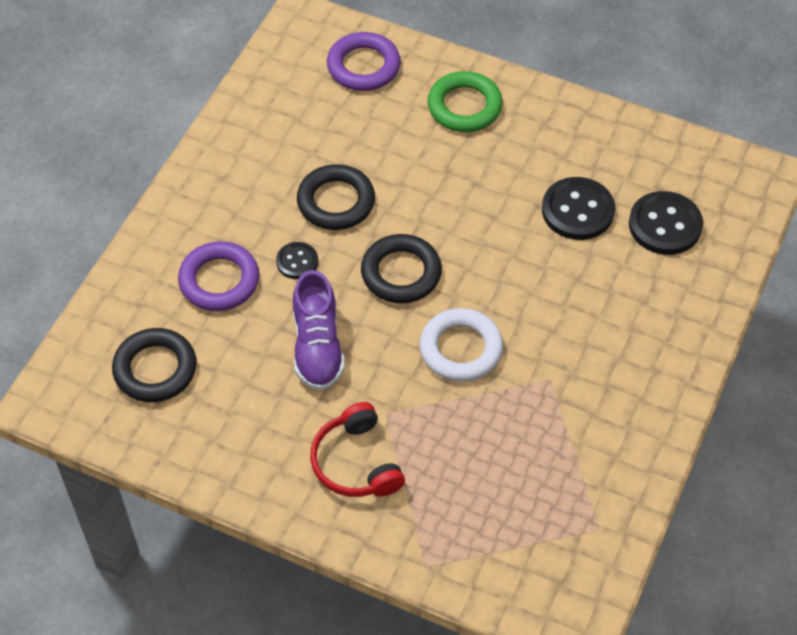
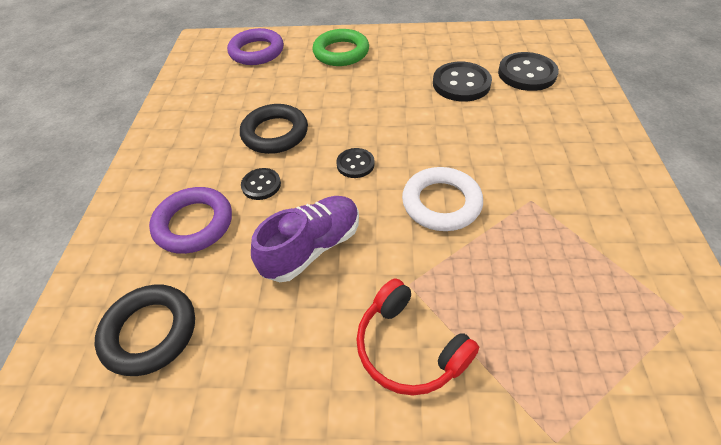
camera: 20 degrees left, 5 degrees down
purple shoe [293,270,345,391] -> purple shoe turned 105 degrees counterclockwise [251,196,359,282]
black ring [361,234,442,303] -> black button [336,148,375,178]

